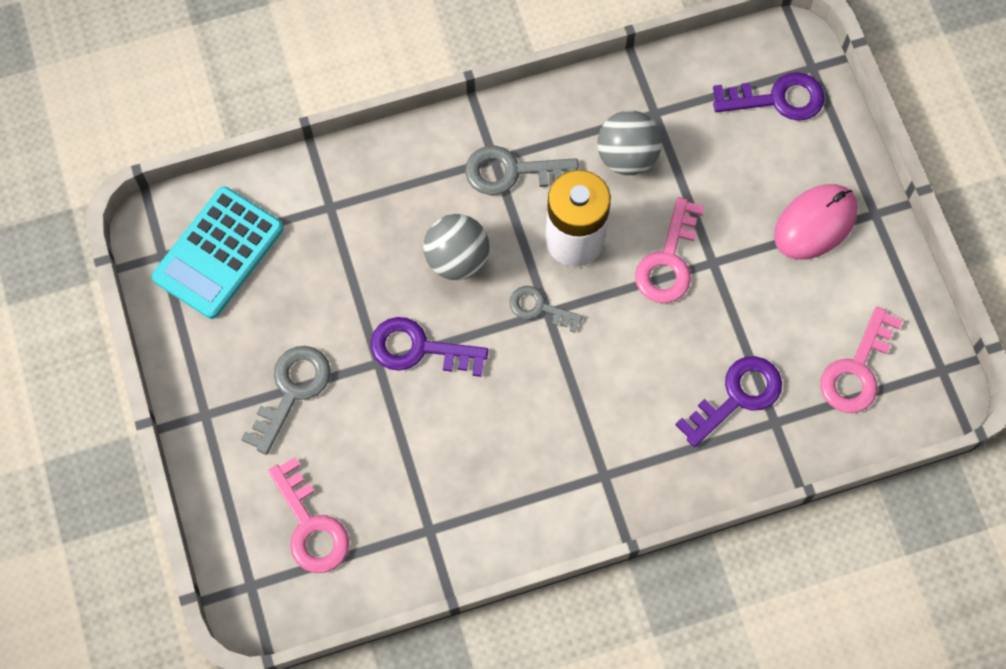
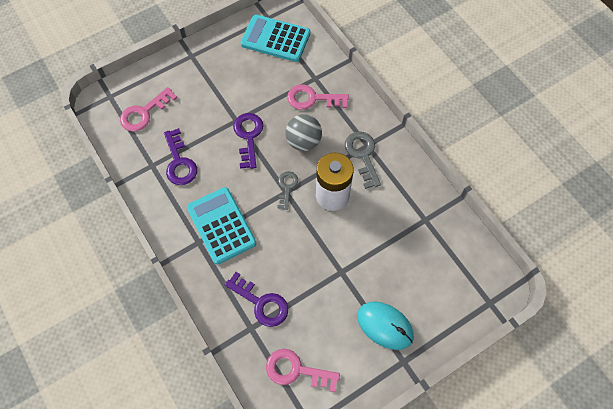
camera: 75 degrees right, 5 degrees down
grey key [241,346,331,455] -> none
grey ball [597,110,662,175] -> none
pink key [635,197,705,303] -> pink key moved to [287,85,349,110]
purple key [713,72,824,121] -> purple key moved to [164,128,197,185]
pink mouse [774,184,858,260] -> turquoise mouse [357,302,414,350]
none -> turquoise calculator [187,187,256,265]

